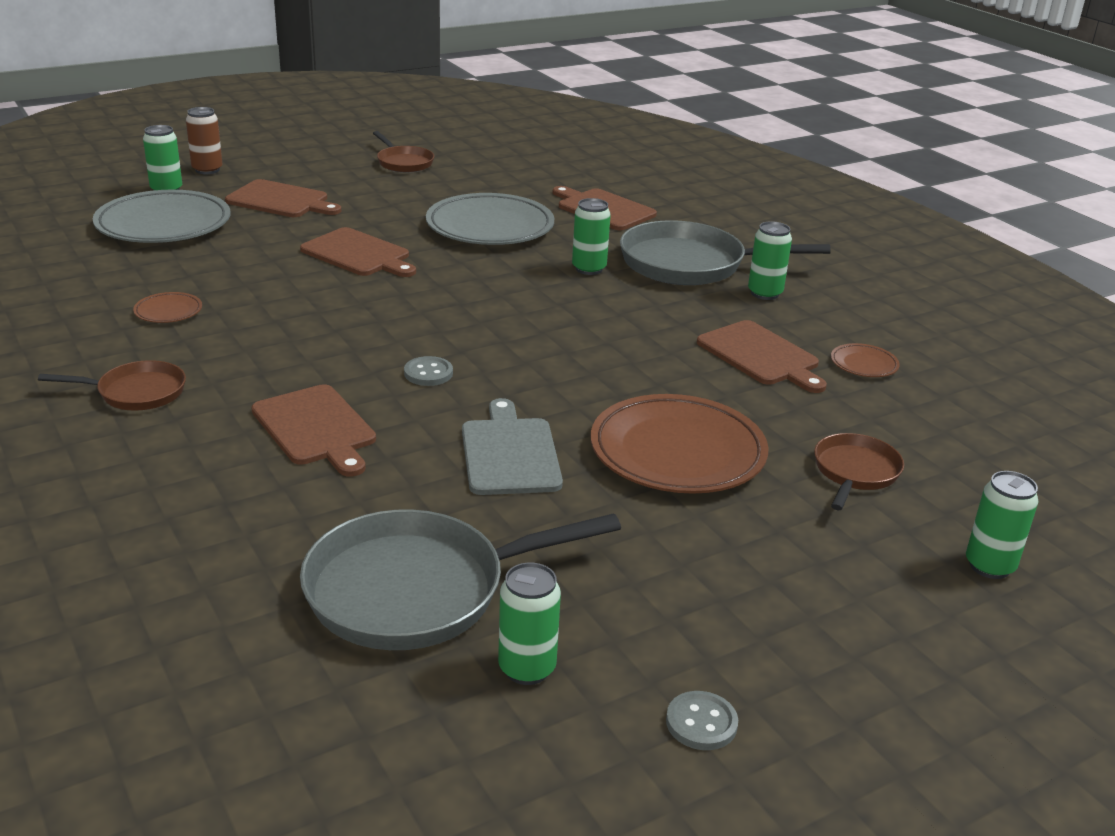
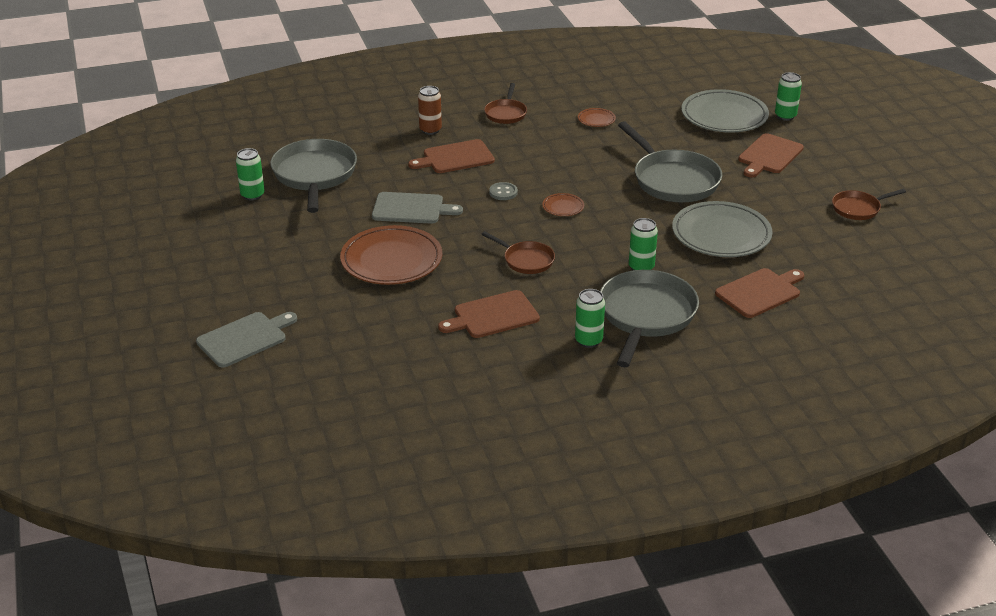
camera: 105 degrees right, 5 degrees up
brown can [186,107,223,174] -> brown can moved to [418,86,442,135]
brown cutting board [300,227,416,277] -> grey pan [618,121,722,202]
grey button [666,691,738,750] -> none
brown pan [814,433,904,510] -> brown pan moved to [481,231,555,274]
brown plate [831,343,900,377] -> brown plate moved to [542,193,584,216]
green can [966,471,1039,579] -> grey cutting board [196,312,297,368]

